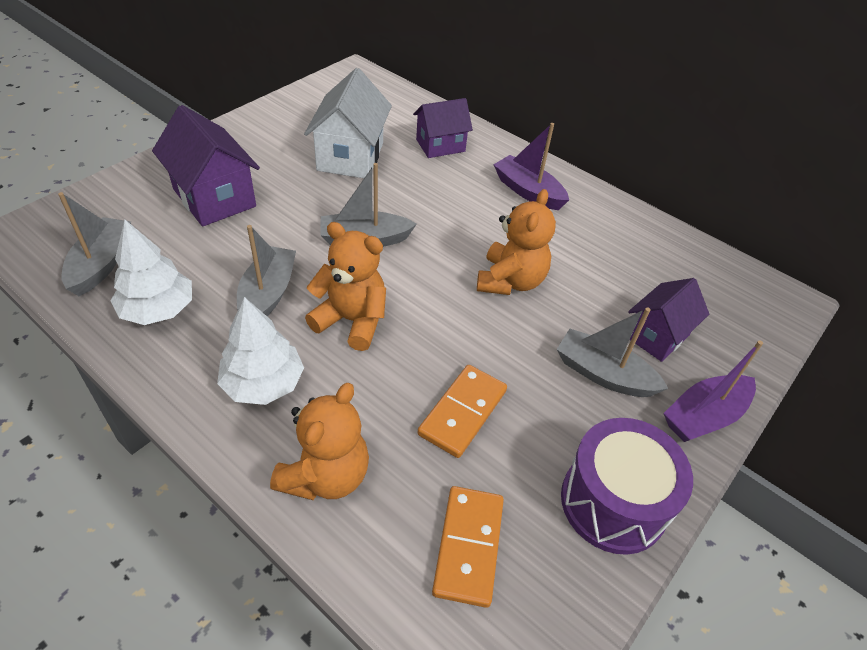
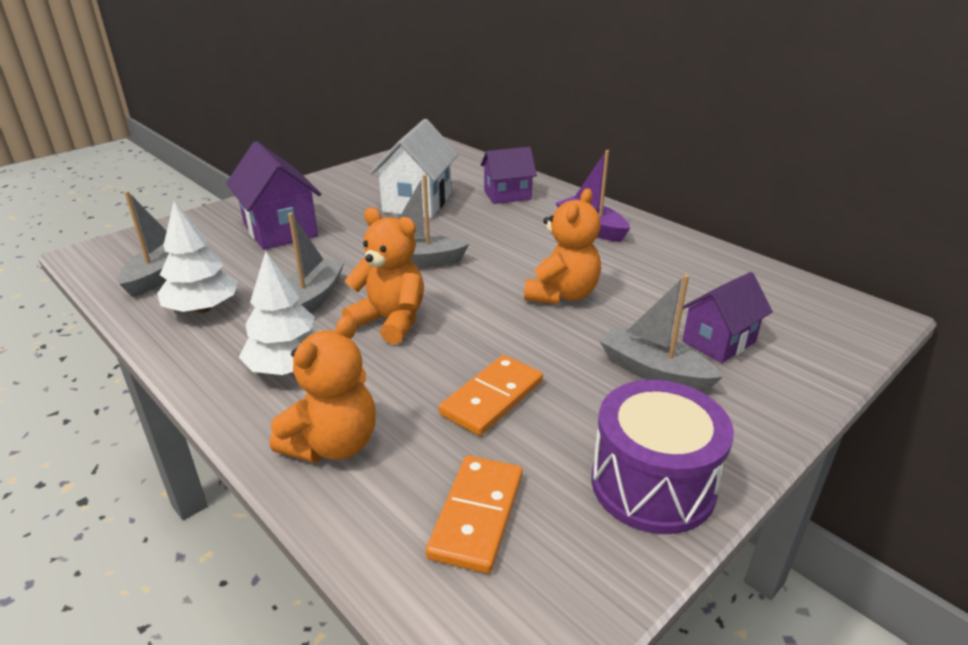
camera: 10 degrees right, 15 degrees down
purple boat [663,340,763,442] -> none

